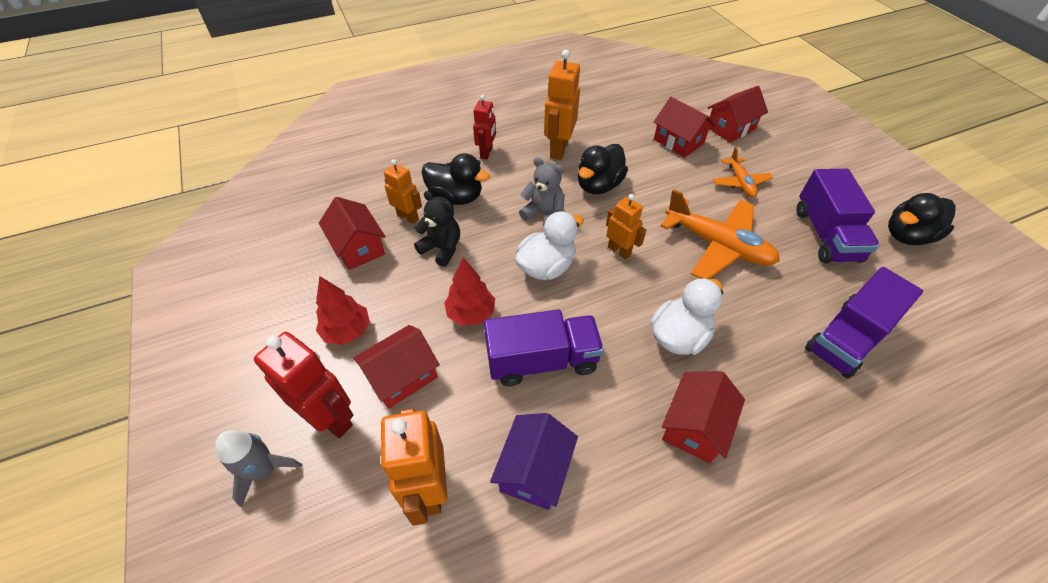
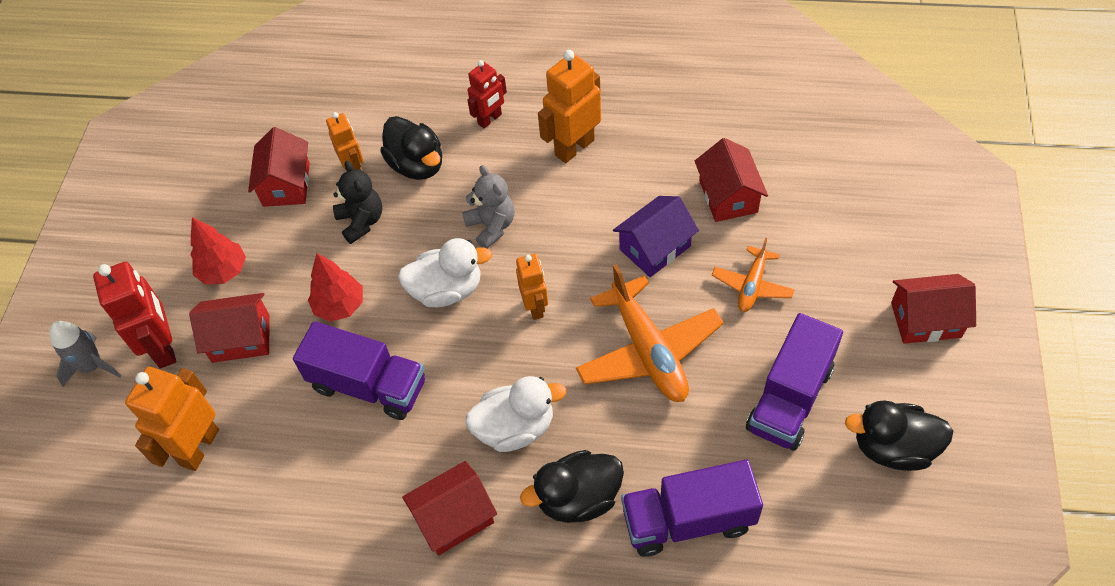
camera: 35 degrees right, 5 degrees up
purple house [490,413,578,510] -> purple house moved to [613,196,699,277]
black duck [578,144,628,194] -> black duck moved to [520,450,624,523]
red house [708,86,768,143] -> red house moved to [891,274,976,344]

